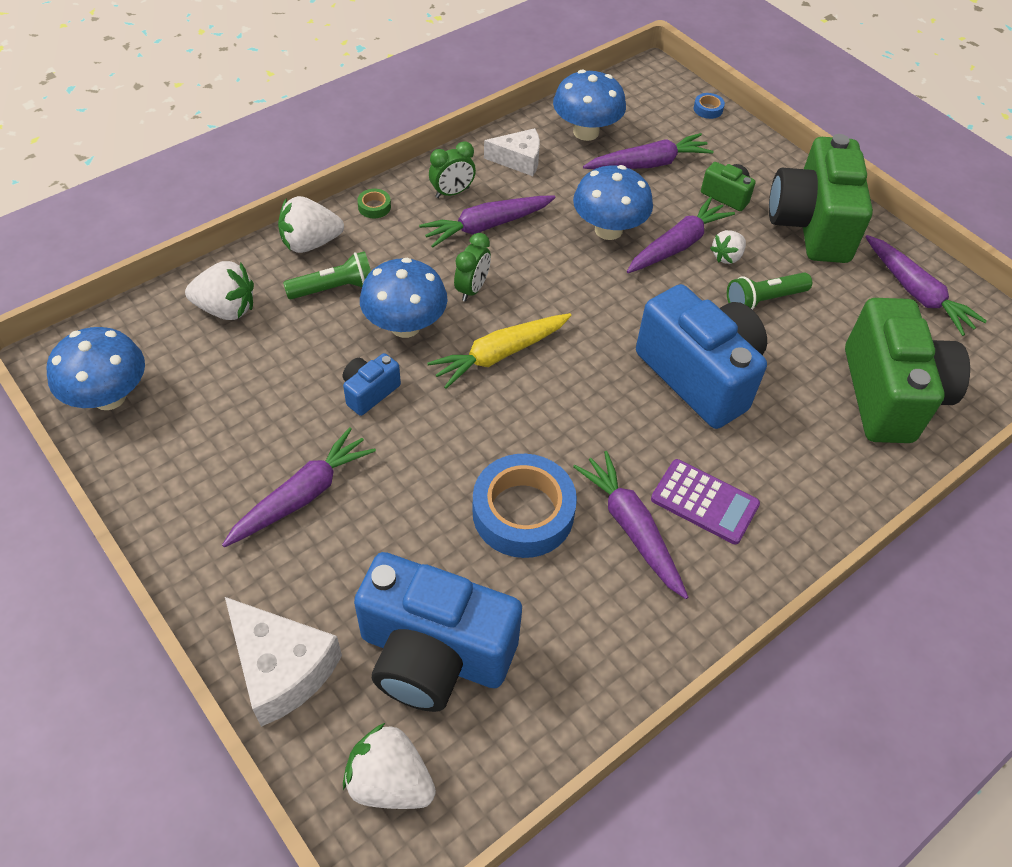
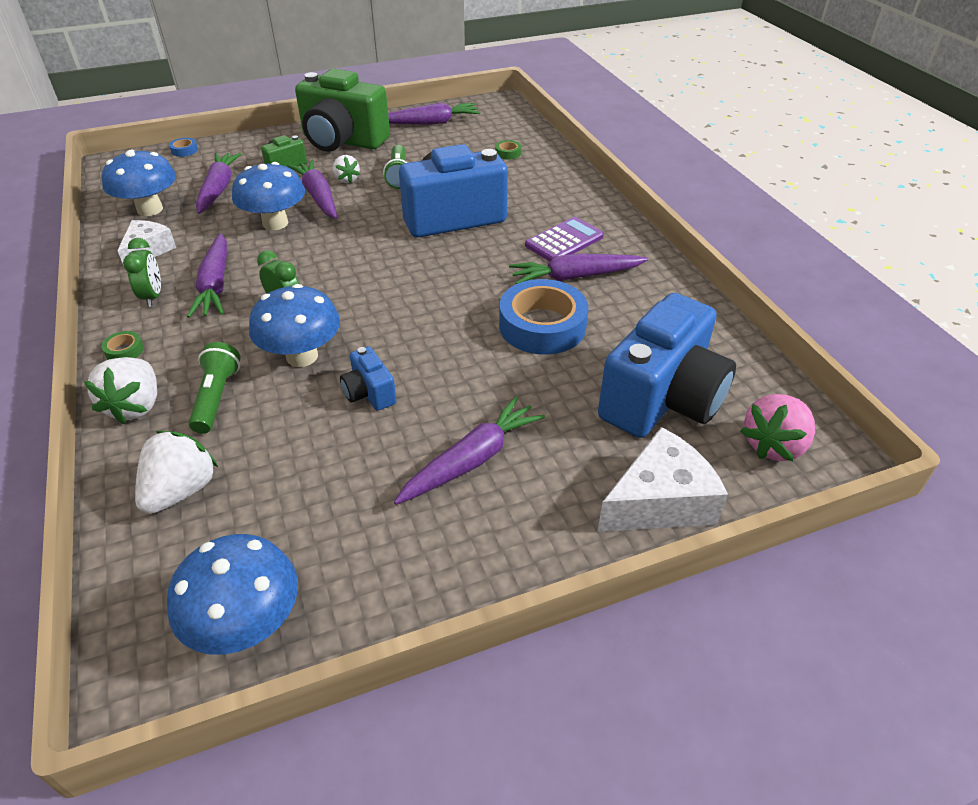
camera: 70 degrees left, 10 degrees down
purple carrot [222,427,376,547] -> purple carrot turned 75 degrees clockwise [394,396,545,505]
white strawberry [343,723,436,809] -> pink strawberry [740,394,815,461]
yellow carrot [427,313,572,389] -> none
green camera [845,298,970,443] -> green tape [495,140,521,160]

